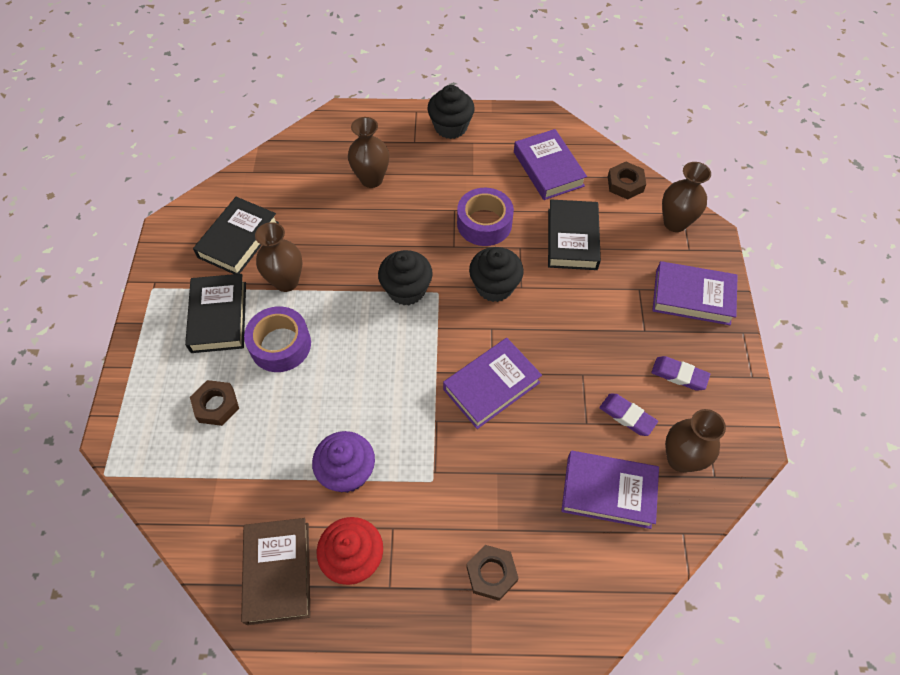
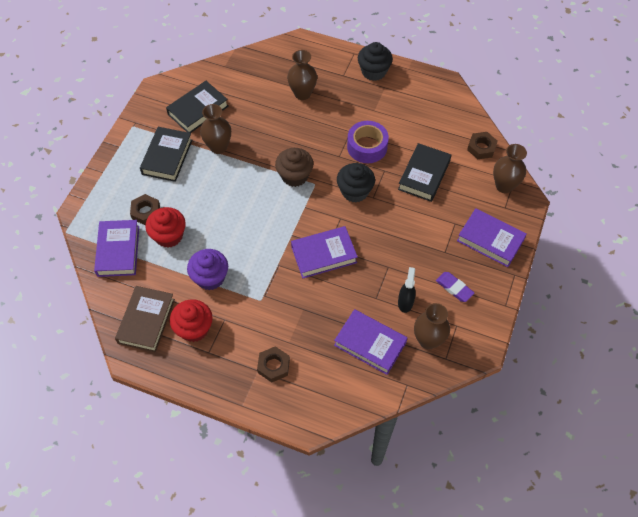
camera: 20 degrees right, 0 degrees up
purple tape [244,306,311,372] -> none
black cupcake [378,250,433,305] -> brown cupcake [275,148,313,187]
purple book [514,129,587,200] -> purple book moved to [94,220,139,277]
purple eraser [599,394,658,436] -> black spray bottle [398,267,416,313]
none -> red cupcake [145,207,186,248]

